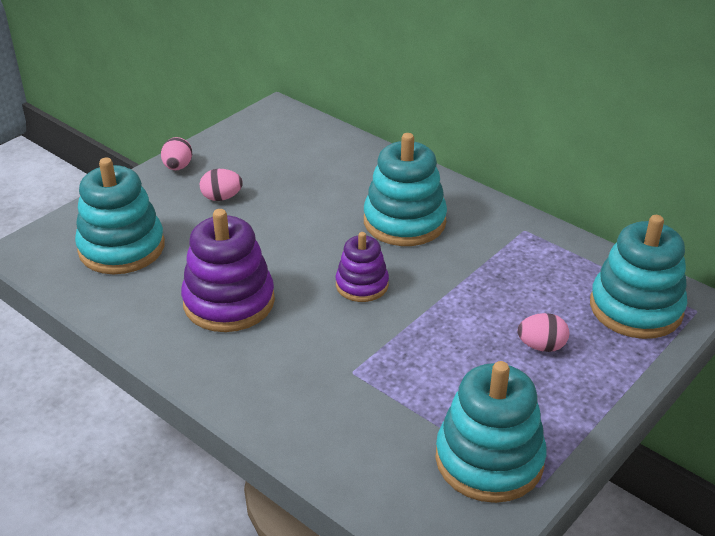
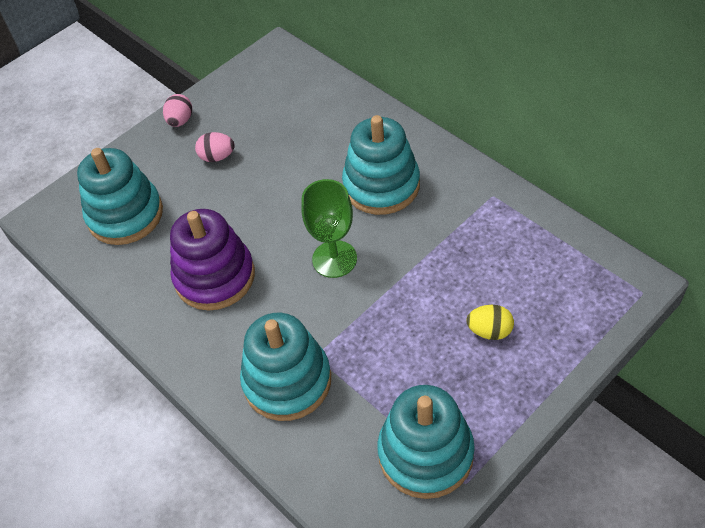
camera: 10 degrees right, 15 degrees up
purple stacking toy [336,232,389,302] -> green goblet [301,179,357,278]
pink egg [518,313,569,352] -> yellow egg [466,305,514,340]
turquoise stacking toy [590,215,687,339] -> turquoise stacking toy moved to [240,313,331,421]

